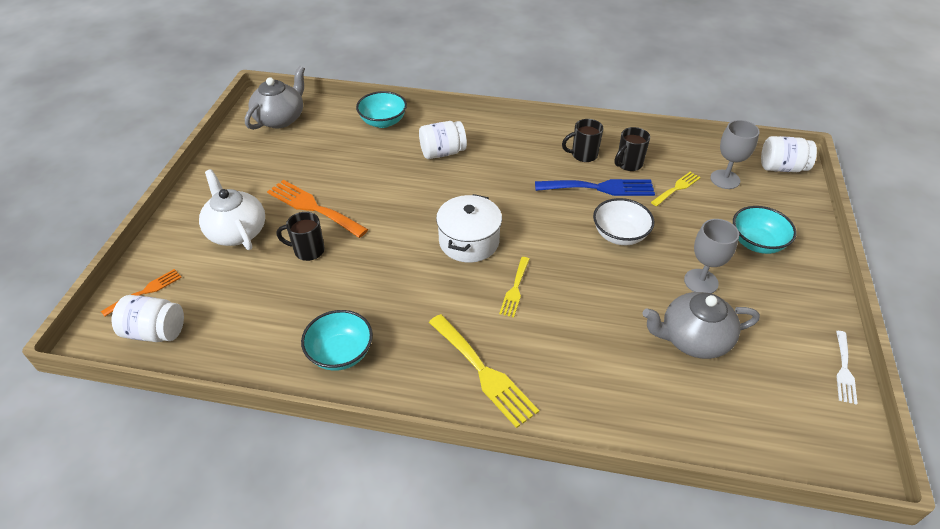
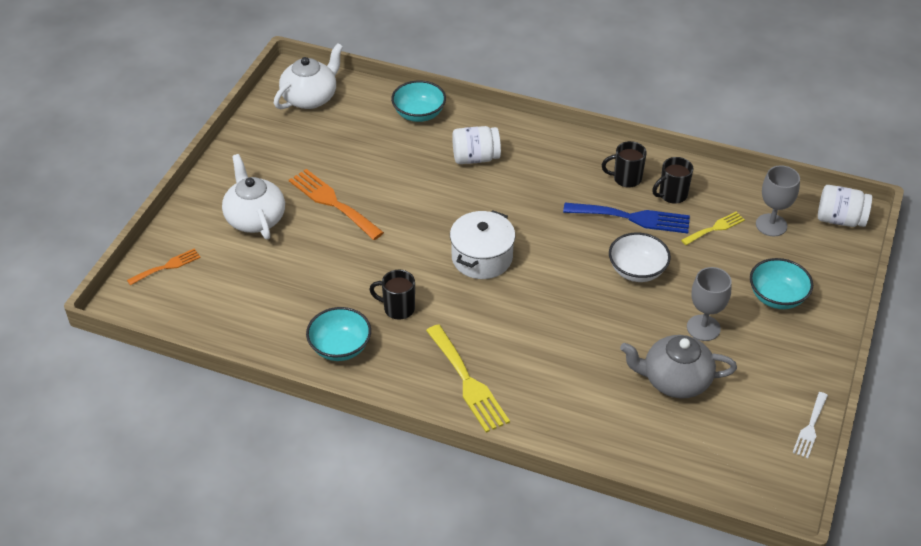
camera: 10 degrees right, 0 degrees up
white jar [112,295,184,342] -> none
grey teapot [245,66,305,130] -> white teapot [274,43,343,109]
black mug [277,212,325,261] -> black mug moved to [369,270,415,320]
yellow fork [499,257,530,317] -> none

